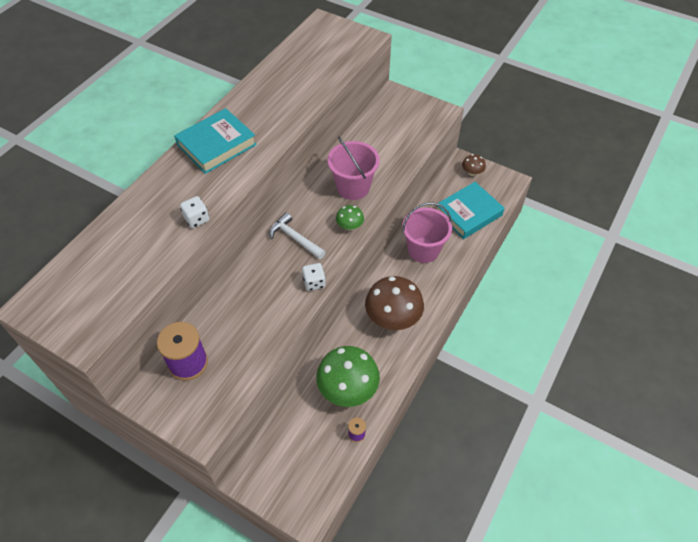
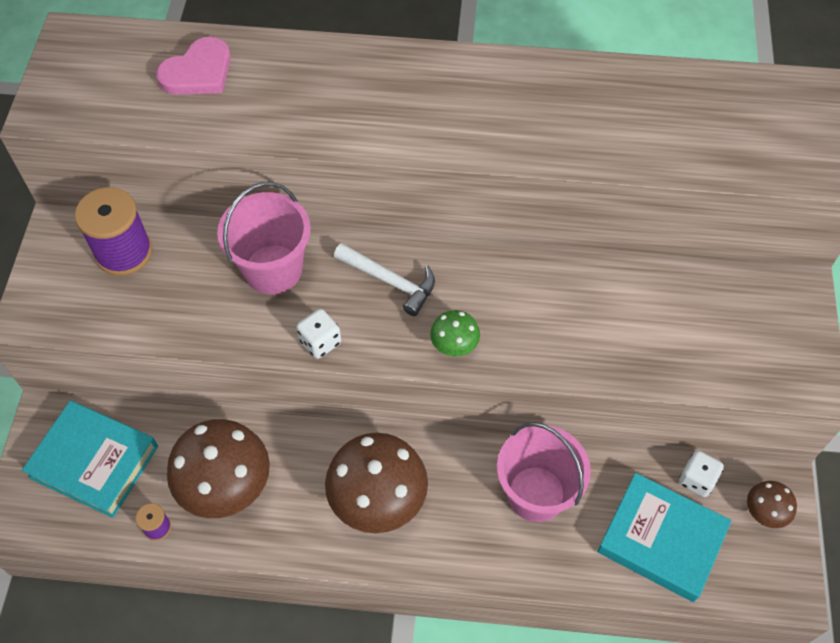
camera: 65 degrees right, 5 degrees up
turquoise book [174,108,257,174] -> turquoise book moved to [22,401,158,518]
white dice [180,196,209,228] -> white dice moved to [679,451,724,497]
white hammer [269,213,326,259] -> white hammer turned 105 degrees clockwise [334,243,435,316]
green mushroom [316,346,380,407] -> brown mushroom [167,419,270,518]
pink bucket [328,137,380,200] -> pink bucket moved to [217,182,311,294]
none -> pink heart [156,37,231,95]

